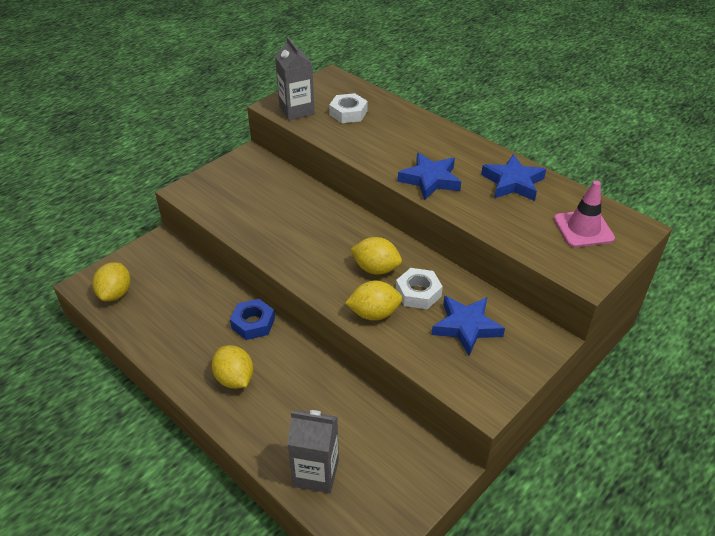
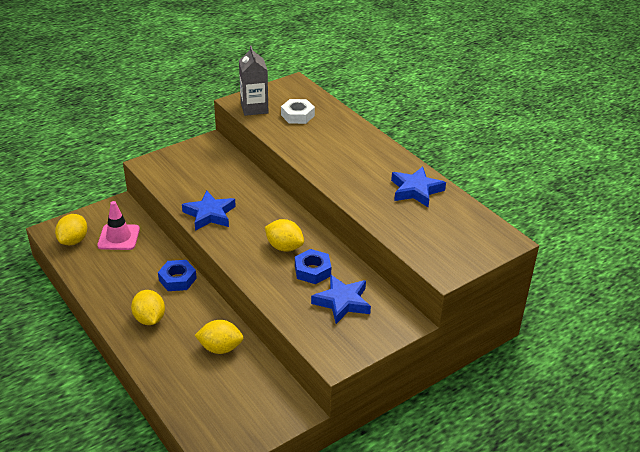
camera: 10 degrees right, 5 degrees down
grey carton [287,410,339,493] -> none
yellow lemon [345,281,402,321] -> yellow lemon moved to [195,320,243,354]
white nut [396,268,443,309] -> blue nut [295,249,331,284]
blue star [398,153,461,200] -> blue star moved to [182,191,236,231]
pink traffic cone [554,180,615,247] -> pink traffic cone moved to [97,201,140,250]

